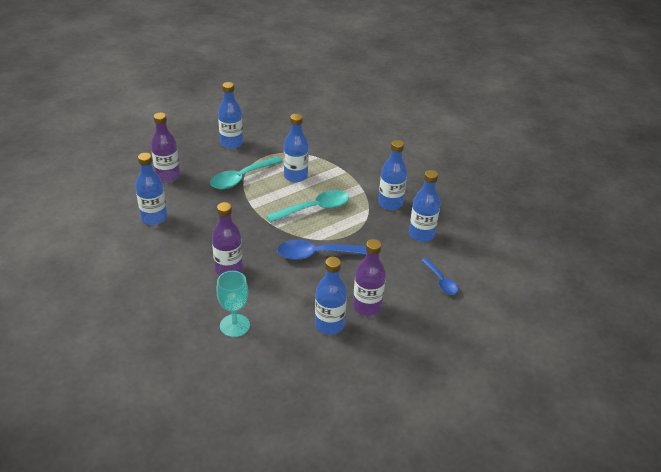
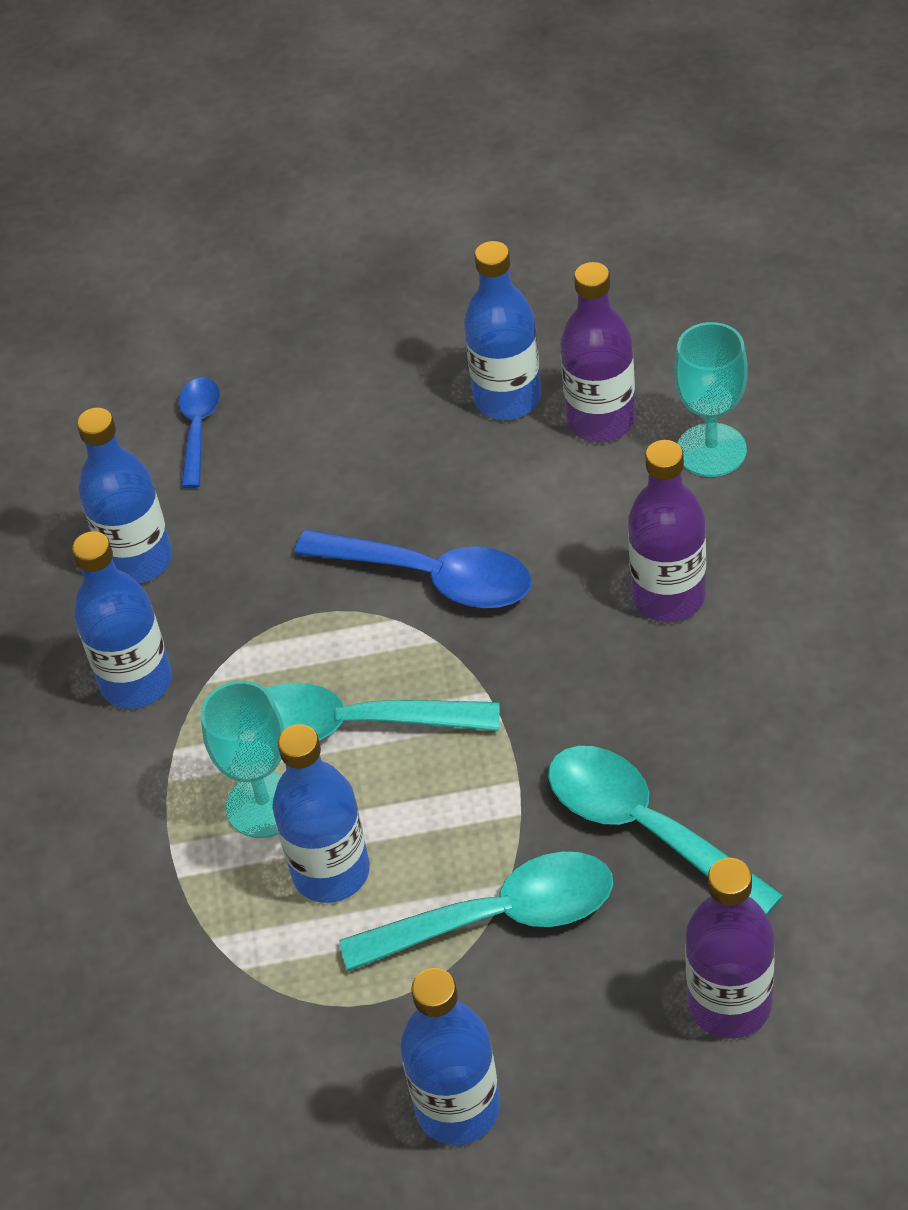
camera: 145 degrees left, 10 degrees up
blue bottle [135,153,167,225] -> none
purple bottle [353,239,386,316] -> purple bottle moved to [560,262,635,442]
none -> turquoise goblet [201,681,284,838]
none -> turquoise spoon [548,746,784,915]

